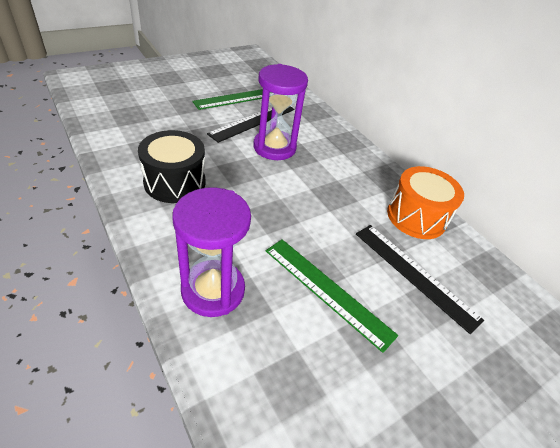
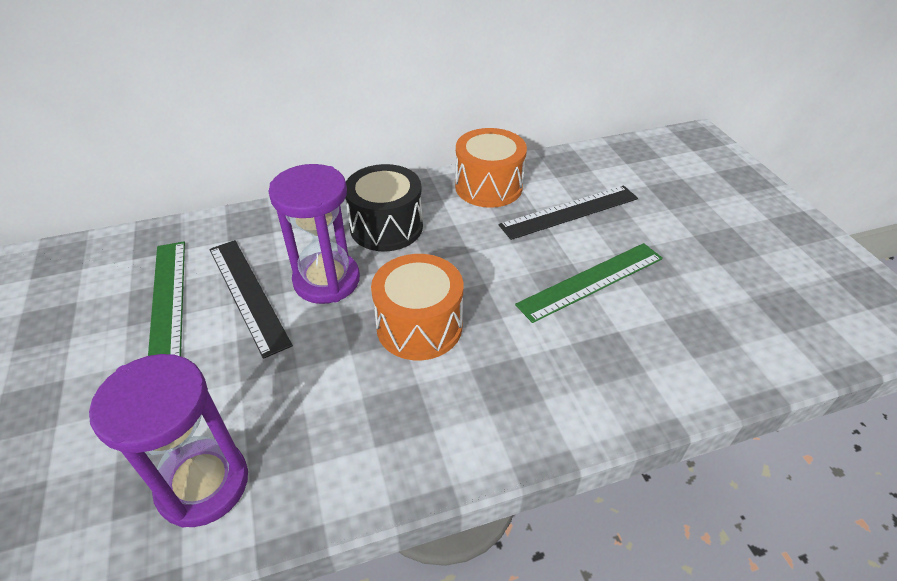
camera: 70 degrees left, 0 degrees up
black drum [138,130,206,203] -> black drum moved to [345,164,423,251]
purple hourglass [173,187,251,317] -> purple hourglass moved to [89,354,248,527]
none -> orange drum [371,254,463,361]

